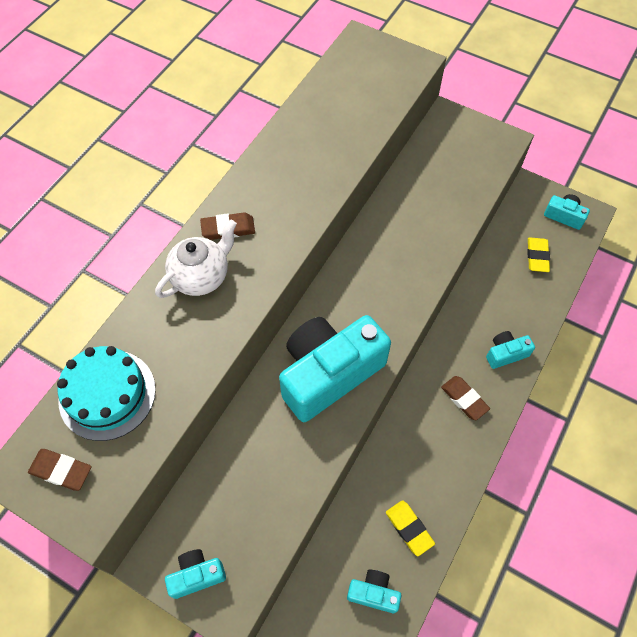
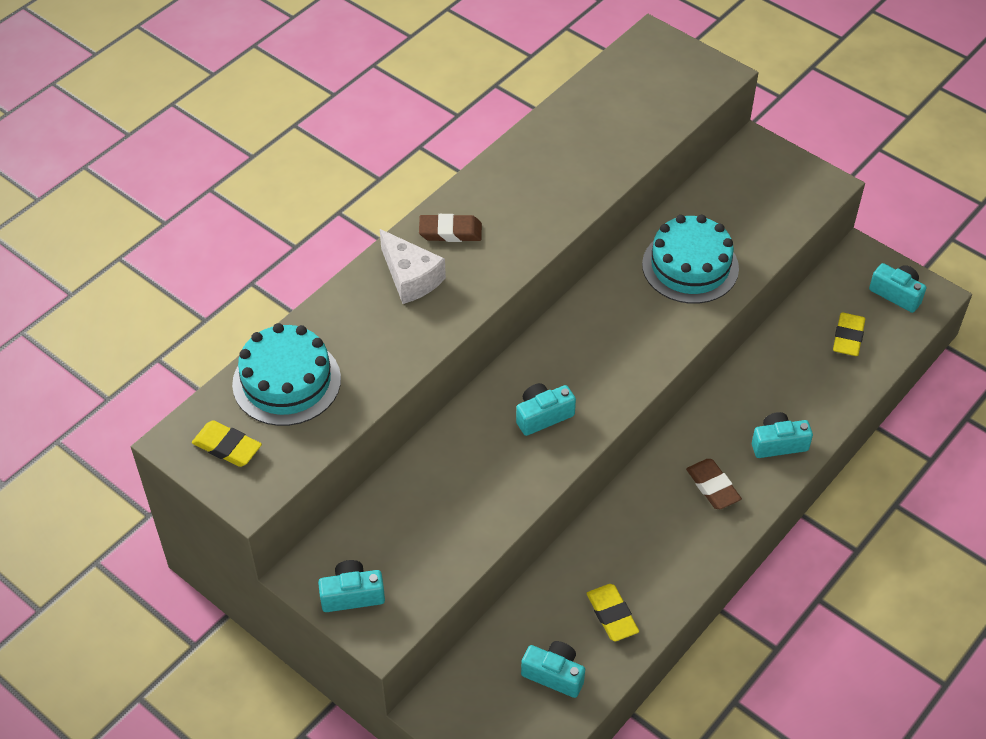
camera: 10 degrees right, 10 degrees down
brown eraser [28,449,92,491] -> yellow eraser [192,420,262,467]
white teapot [155,220,237,298] -> white cheese [380,229,446,304]
turquoise camera [279,315,391,422] -> turquoise camera [516,383,576,436], size x0.44
none -> turquoise cake [642,215,739,304]

